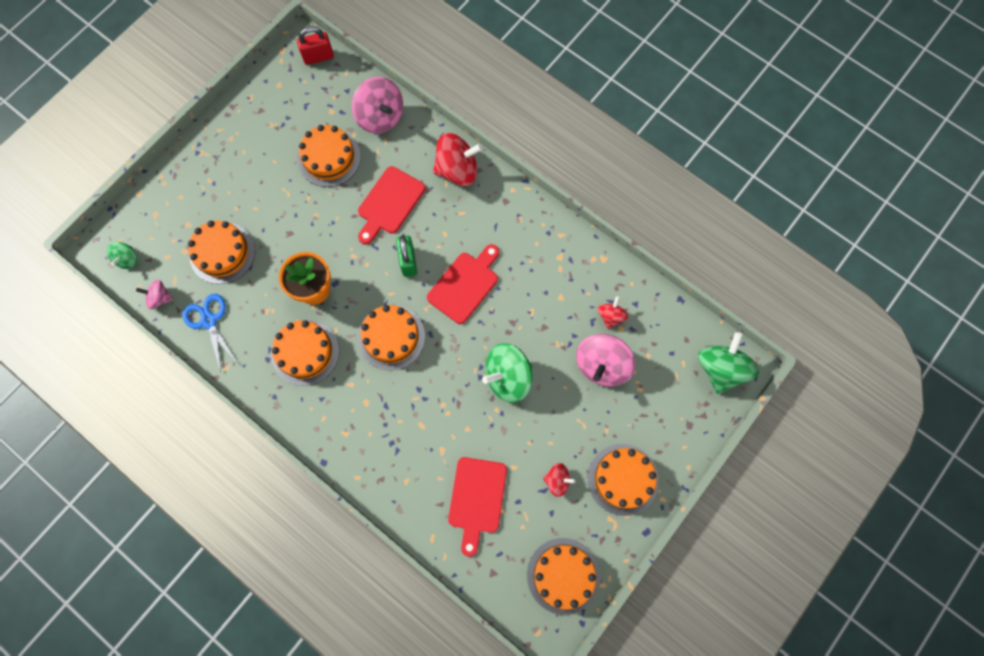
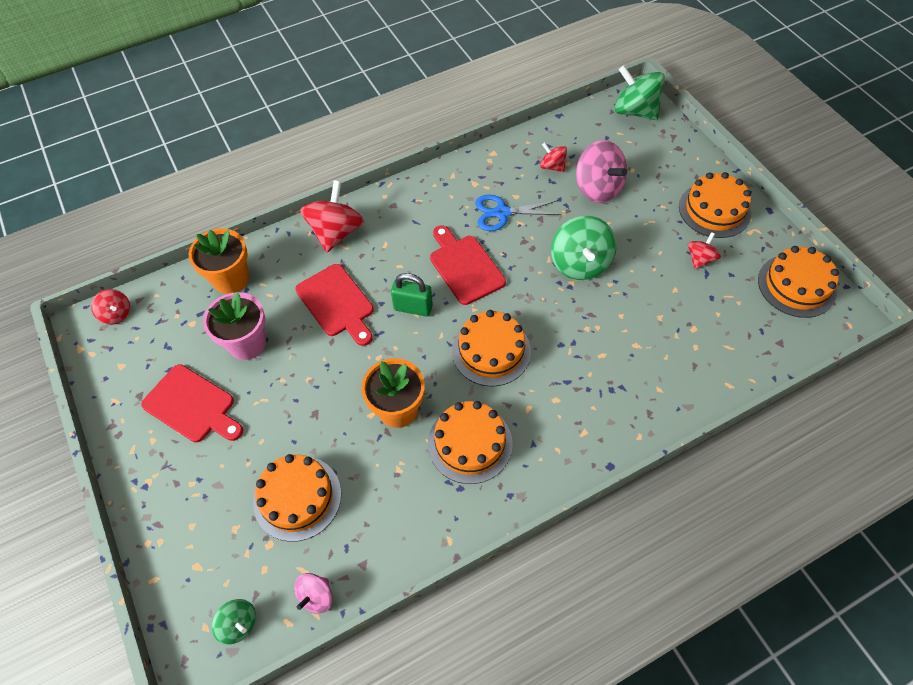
camera: 65 degrees left, 15 degrees down
blue scissors [182,294,238,372] -> blue scissors moved to [475,195,561,231]
red padlock [297,26,334,65] -> red spinning top [91,289,130,325]
orange cake [298,125,361,187] -> pink flower pot [203,292,266,360]
pink spinning top [352,77,403,133] -> orange flower pot [189,229,249,294]
red cutting board [448,457,507,557] -> red cutting board moved to [141,364,243,442]

